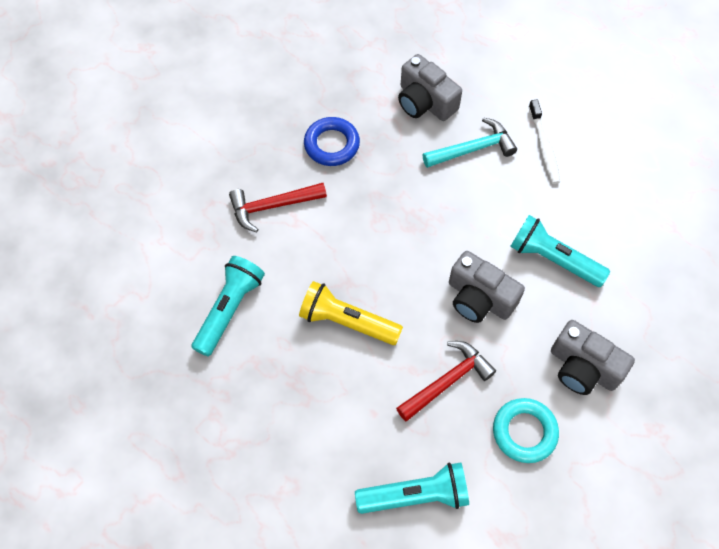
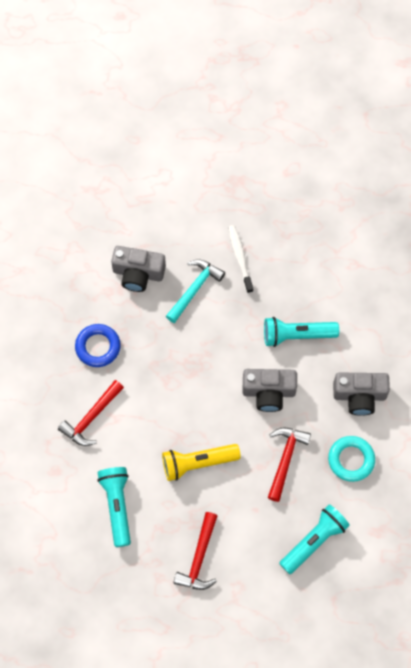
camera: 35 degrees left, 5 degrees up
white toothbrush [529,100,560,184] -> white toothbrush turned 150 degrees counterclockwise [228,225,254,293]
none -> red hammer [173,512,217,590]

